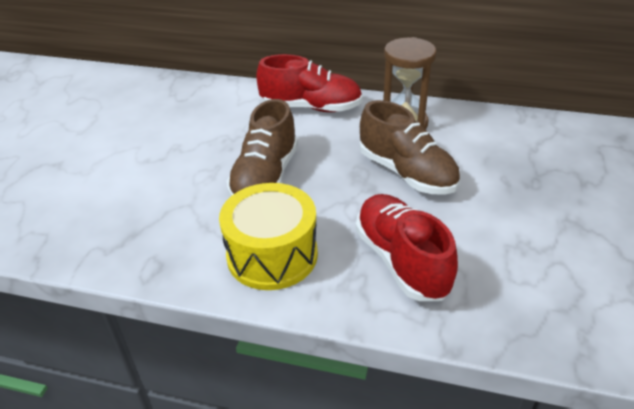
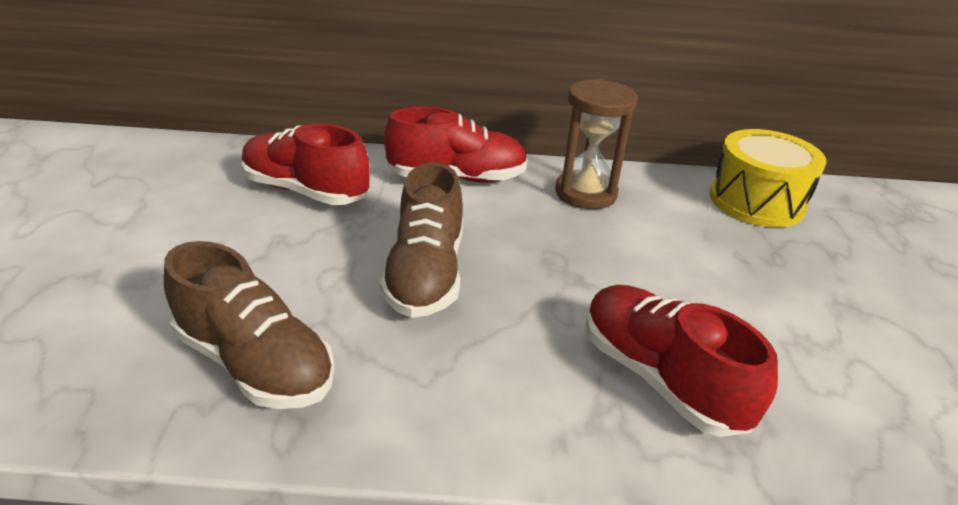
camera: 15 degrees left, 5 degrees down
yellow drum [219,183,318,290] -> yellow drum moved to [709,129,827,227]
brown shoe [360,100,460,195] -> brown shoe moved to [164,241,335,409]
none -> red shoe [241,123,370,205]

